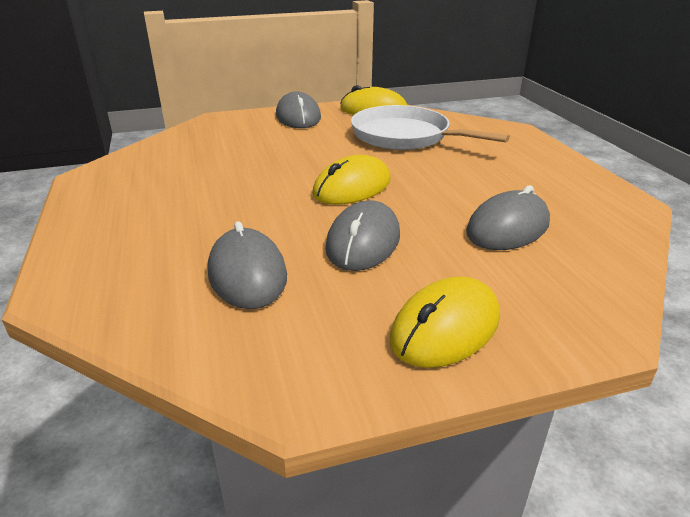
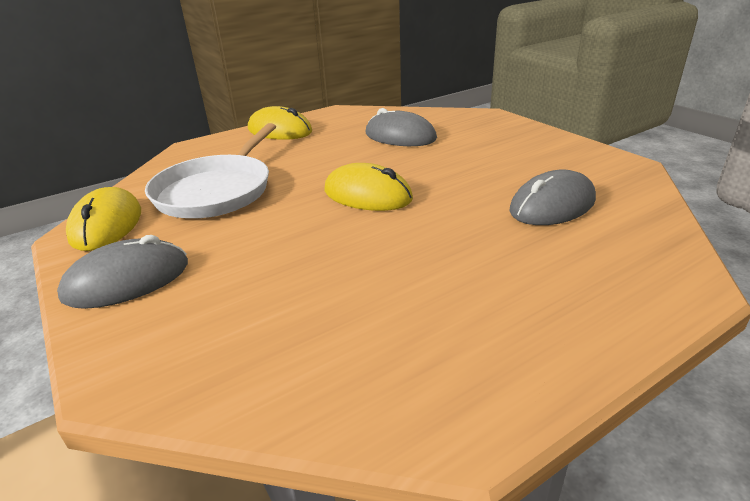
camera: 105 degrees left, 0 degrees up
grey mouse [325,200,400,271] -> none
yellow mouse [390,277,500,368] -> yellow mouse moved to [248,106,312,140]

